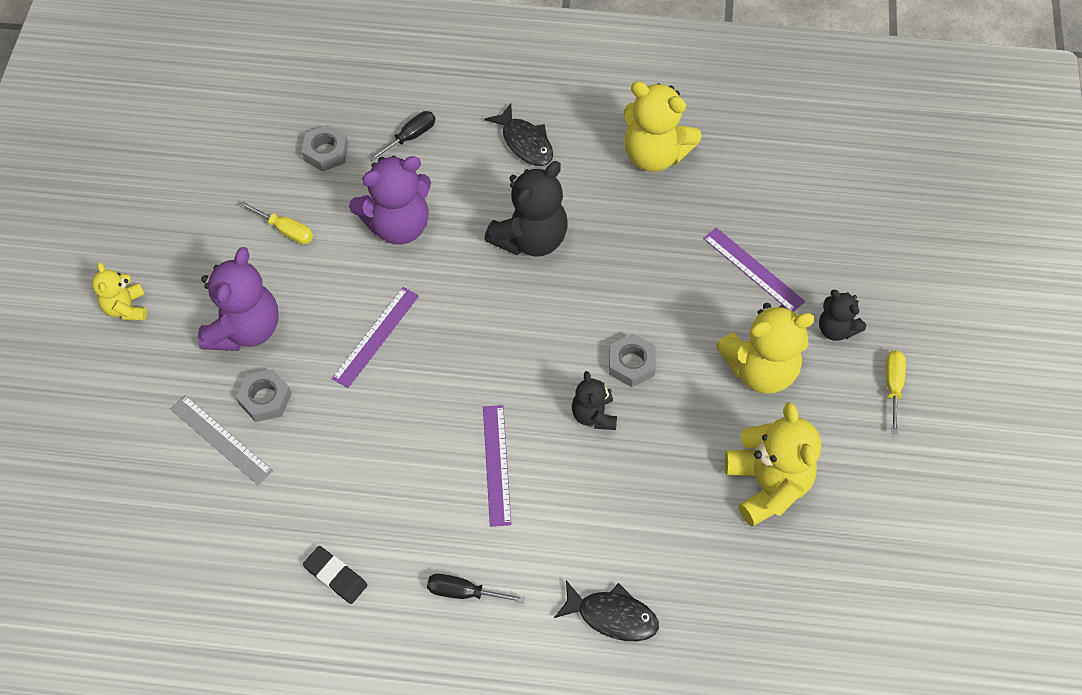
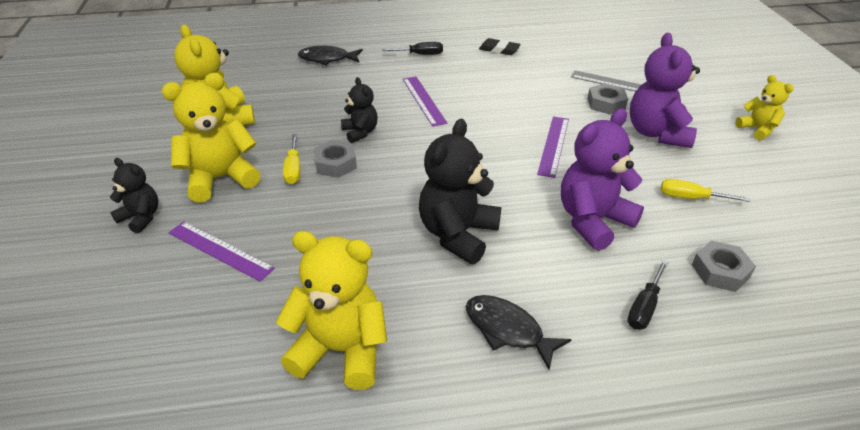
camera: 165 degrees right, 20 degrees down
yellow screwdriver [886,350,906,434] -> yellow screwdriver moved to [283,134,300,184]

